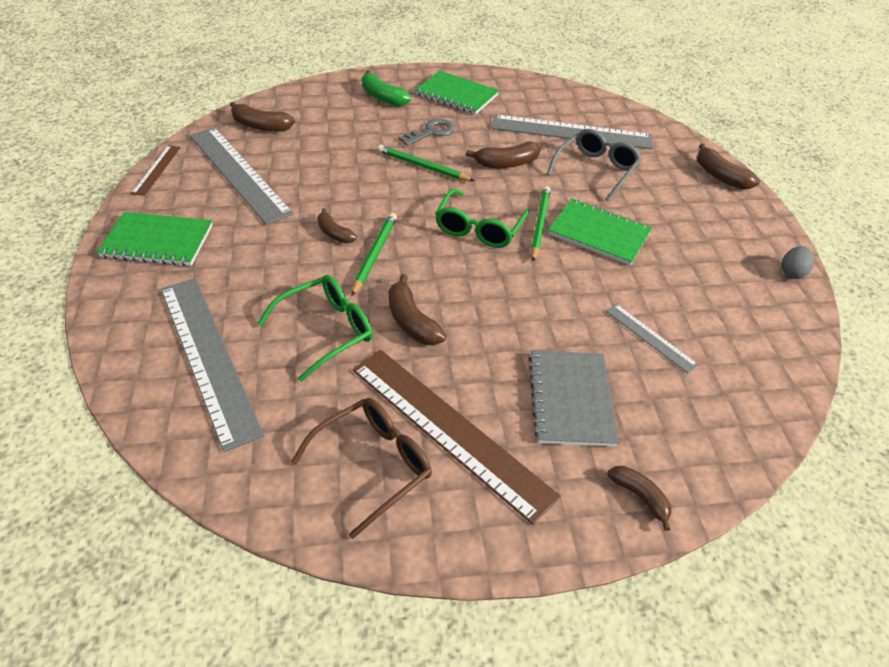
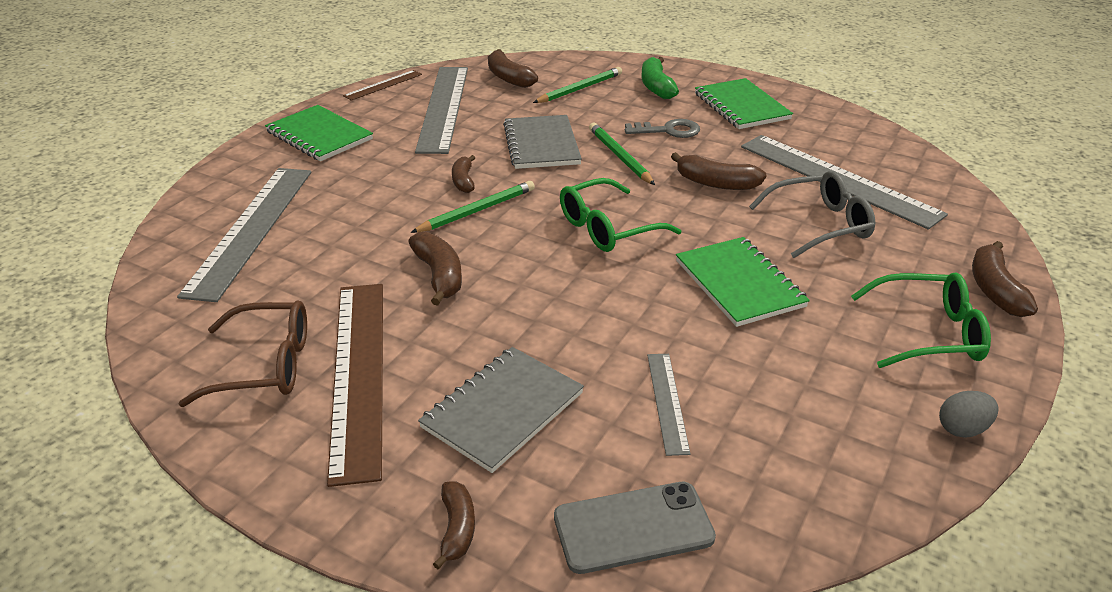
camera: 40 degrees right, 10 degrees down
green glasses [257,275,373,382] -> green glasses moved to [851,272,991,368]
brown banana [389,274,446,346] -> brown banana turned 150 degrees clockwise [408,232,462,306]
green pencil [531,186,551,262] -> green pencil moved to [533,67,622,103]
none -> grey notebook [503,115,582,169]
none -> grey phone [554,482,716,574]

